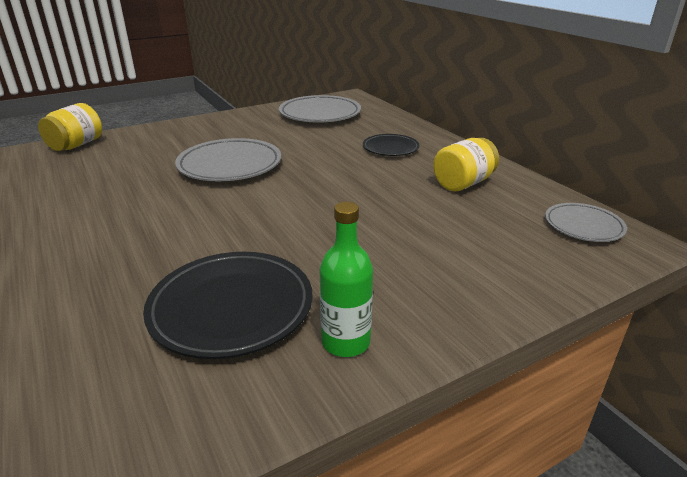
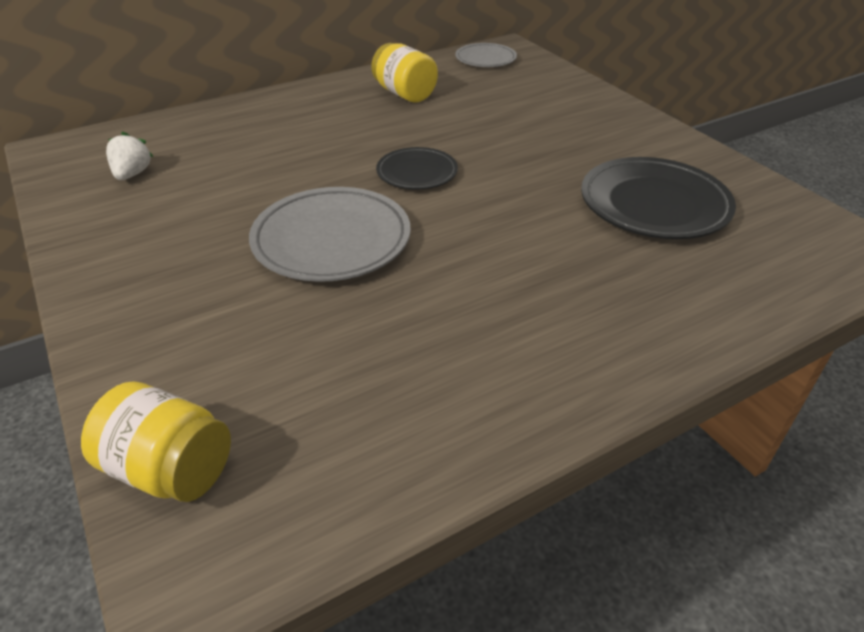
camera: 90 degrees left, 10 degrees up
grey plate [279,95,361,122] -> white strawberry [106,131,153,180]
green bottle [320,202,373,357] -> none
black plate [363,134,420,156] -> black plate moved to [376,147,458,190]

